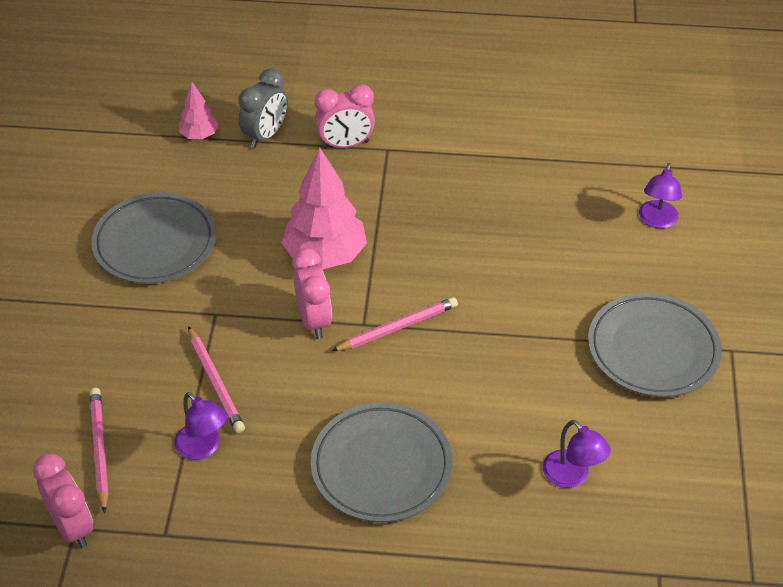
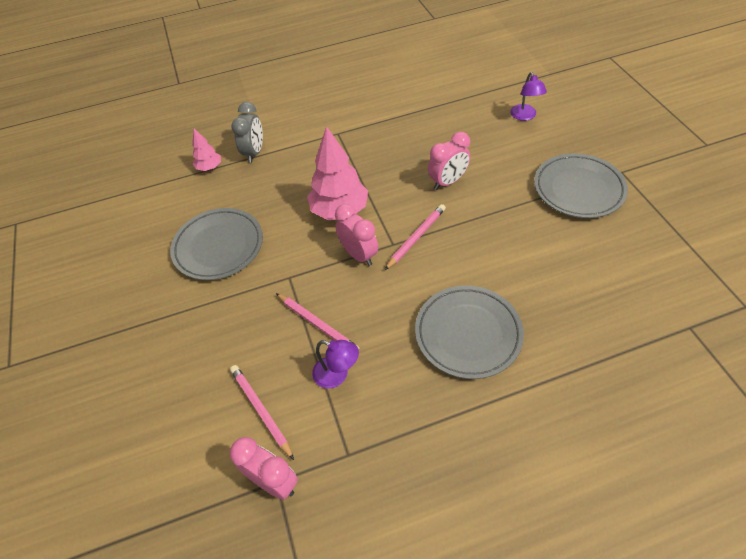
camera: 20 degrees left, 5 degrees up
pink clock [315,84,375,149] -> pink clock moved to [428,132,470,190]
purple lamp [543,420,611,488] -> none

